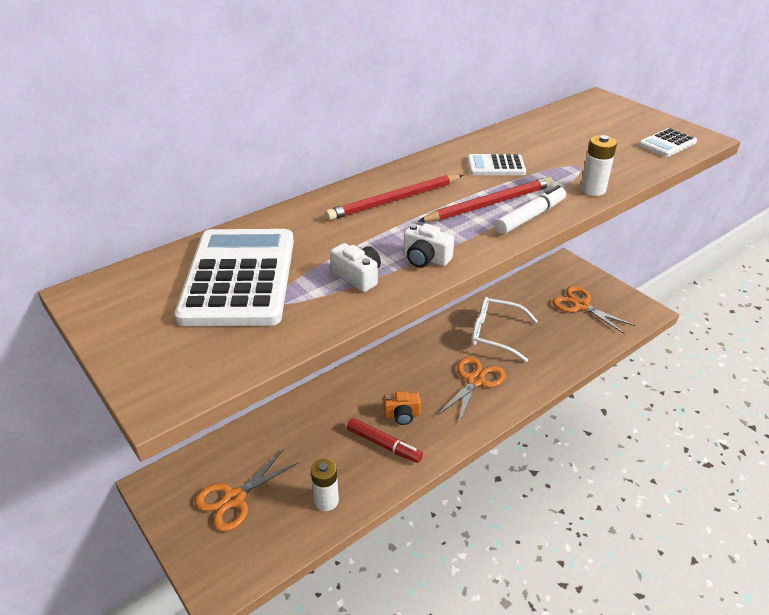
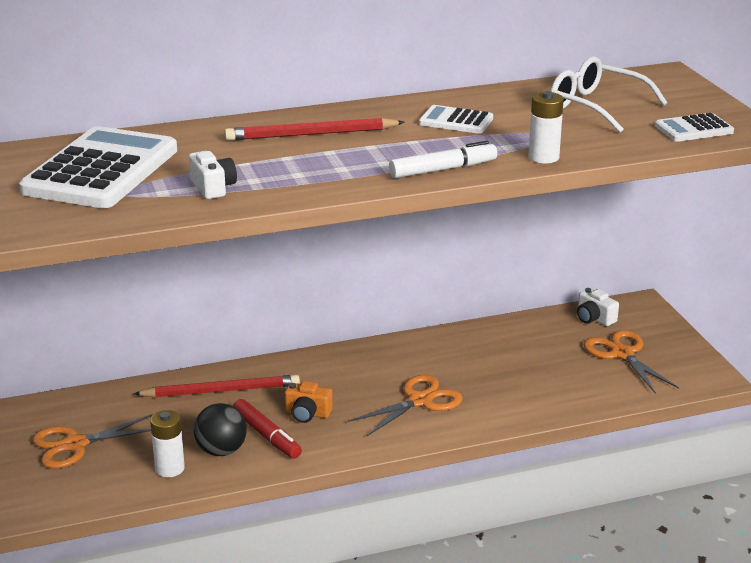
camera: 20 degrees right, 10 degrees down
white camera [403,223,454,268] -> white camera moved to [577,288,619,326]
red pencil [418,177,553,222] -> red pencil moved to [134,375,300,398]
white glasses [471,297,538,362] -> white glasses moved to [551,56,667,133]
none -> black ball [194,403,247,456]

